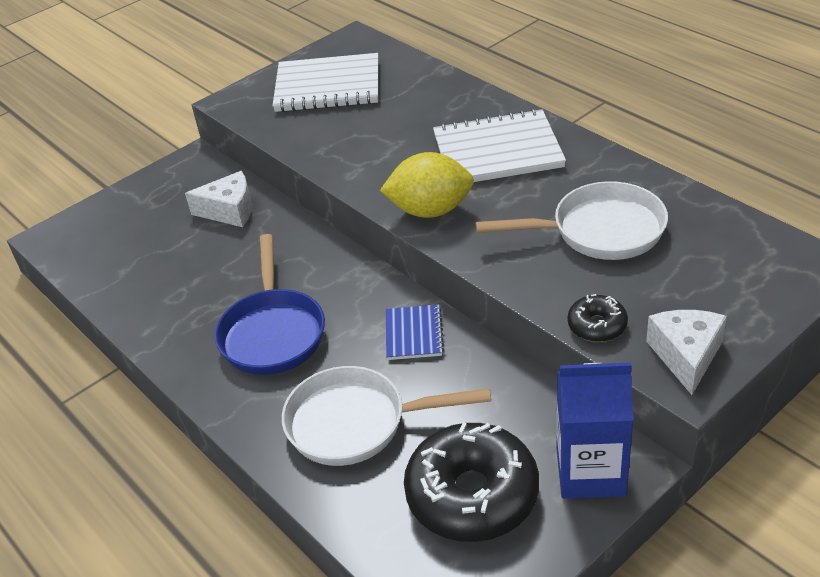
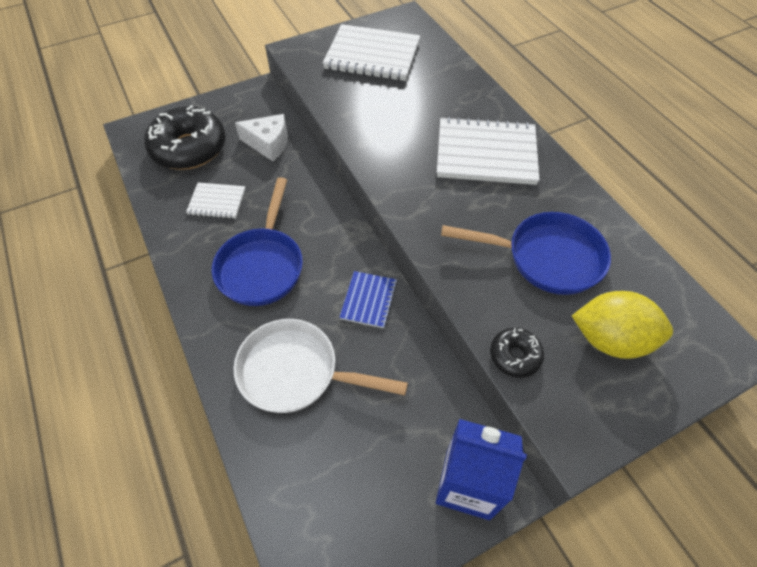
camera: 10 degrees right, 15 degrees up
yellow lemon [380,152,474,218] -> yellow lemon moved to [572,291,673,359]
black donut [404,422,539,542] -> black donut moved to [144,105,226,170]
white pan [475,181,668,260] -> blue pan [441,212,611,295]
white cheese [646,310,727,395] -> none
none -> white notebook [186,183,245,219]

